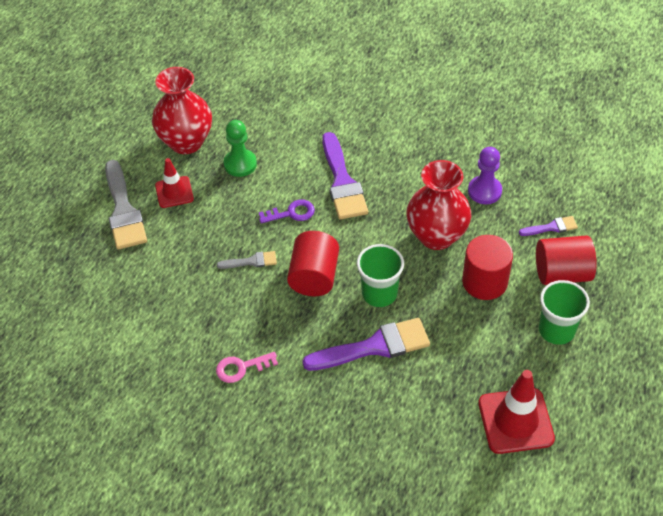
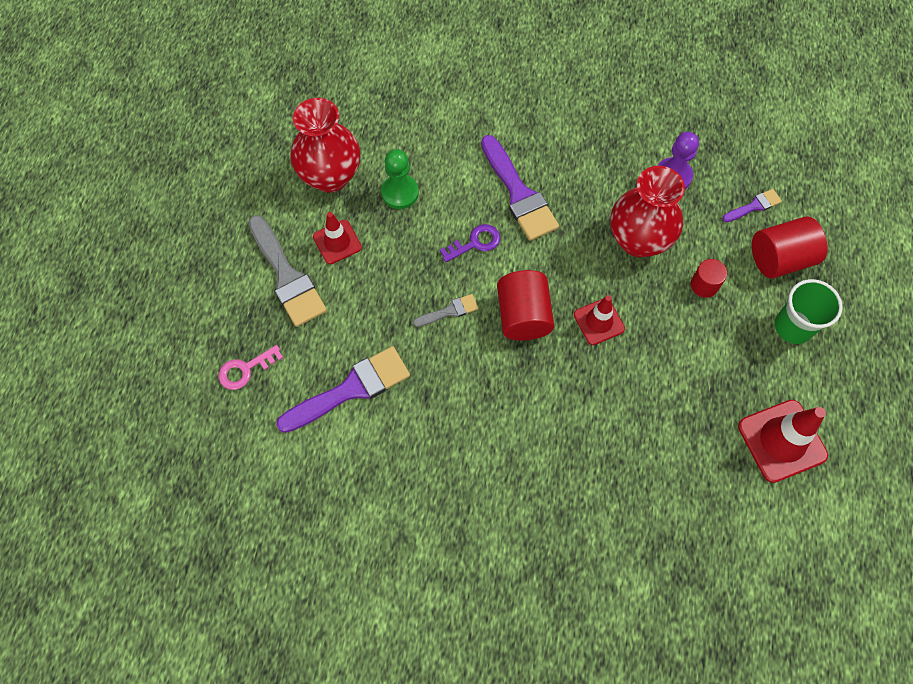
camera: 15 degrees left, 15 degrees up
pink key [216,352,278,383] -> pink key moved to [219,345,283,390]
purple brush [303,318,430,371] -> purple brush moved to [276,346,410,433]
green cup [357,244,404,307] -> red traffic cone [574,295,625,345]
red cylinder [462,235,513,300] -> red cylinder [691,259,727,298], size x0.58

